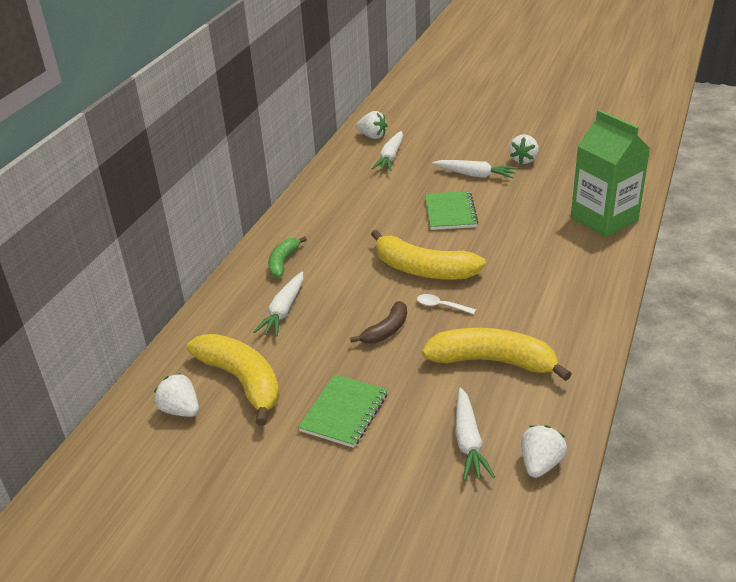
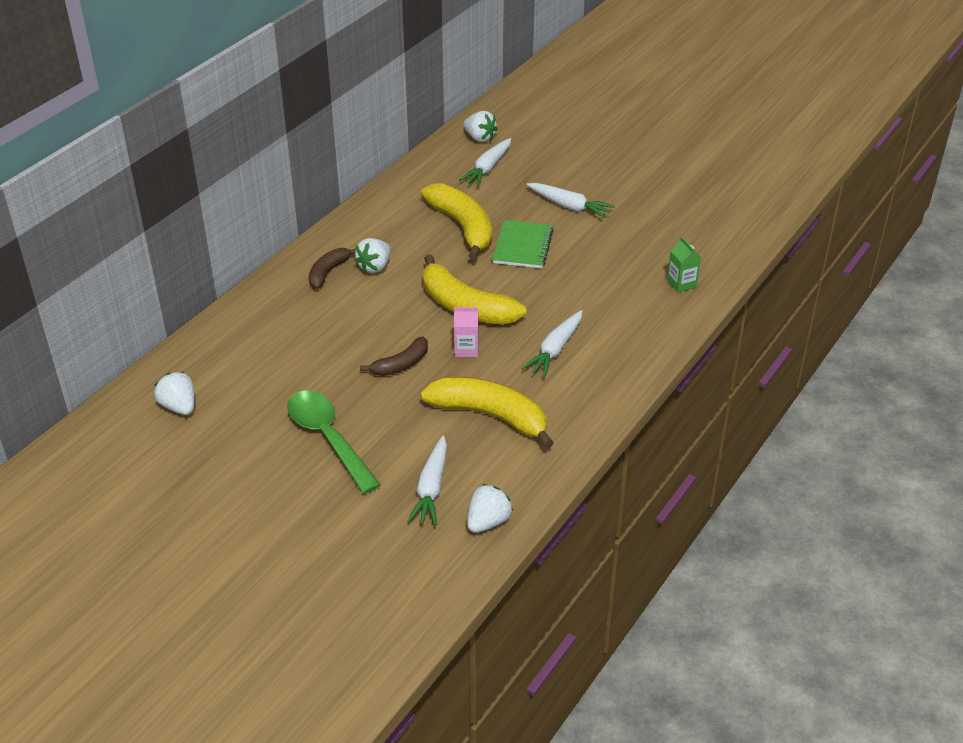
camera: 10 degrees right, 5 degrees up
yellow banana [186,334,280,426] -> yellow banana moved to [421,183,492,260]
white carrot [253,272,303,337] -> white carrot moved to [522,310,582,377]
green banana [268,237,307,278] -> brown banana [309,248,356,289]
green notebook [298,374,388,448] -> green spoon [287,391,380,494]
white spoon [417,294,476,314] -> pink carton [454,307,478,357]
white strawberry [509,135,539,164] -> white strawberry moved to [354,238,391,273]
green carton [571,110,651,237] -> green carton [667,237,701,293], size x0.42

